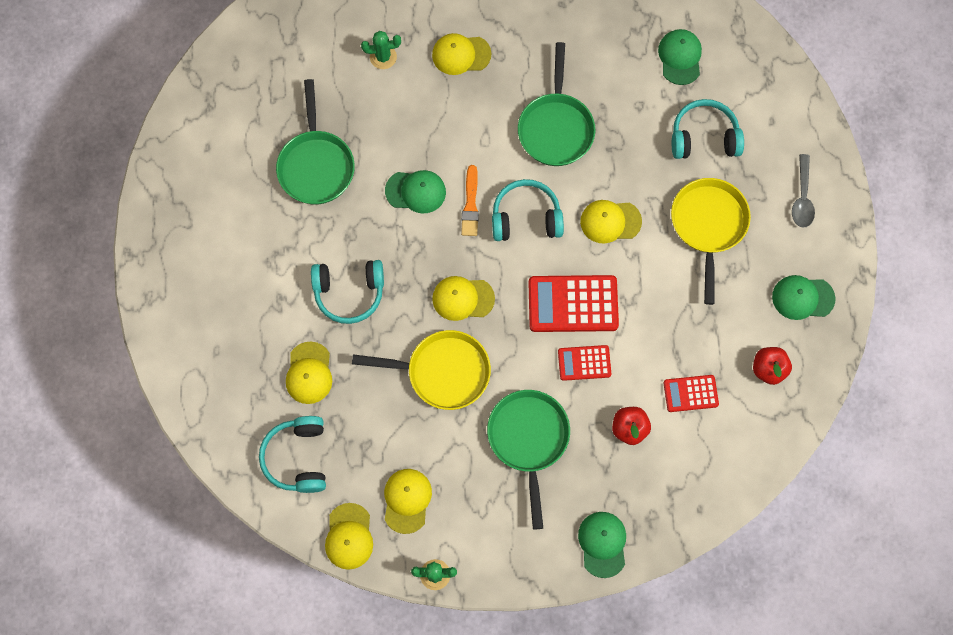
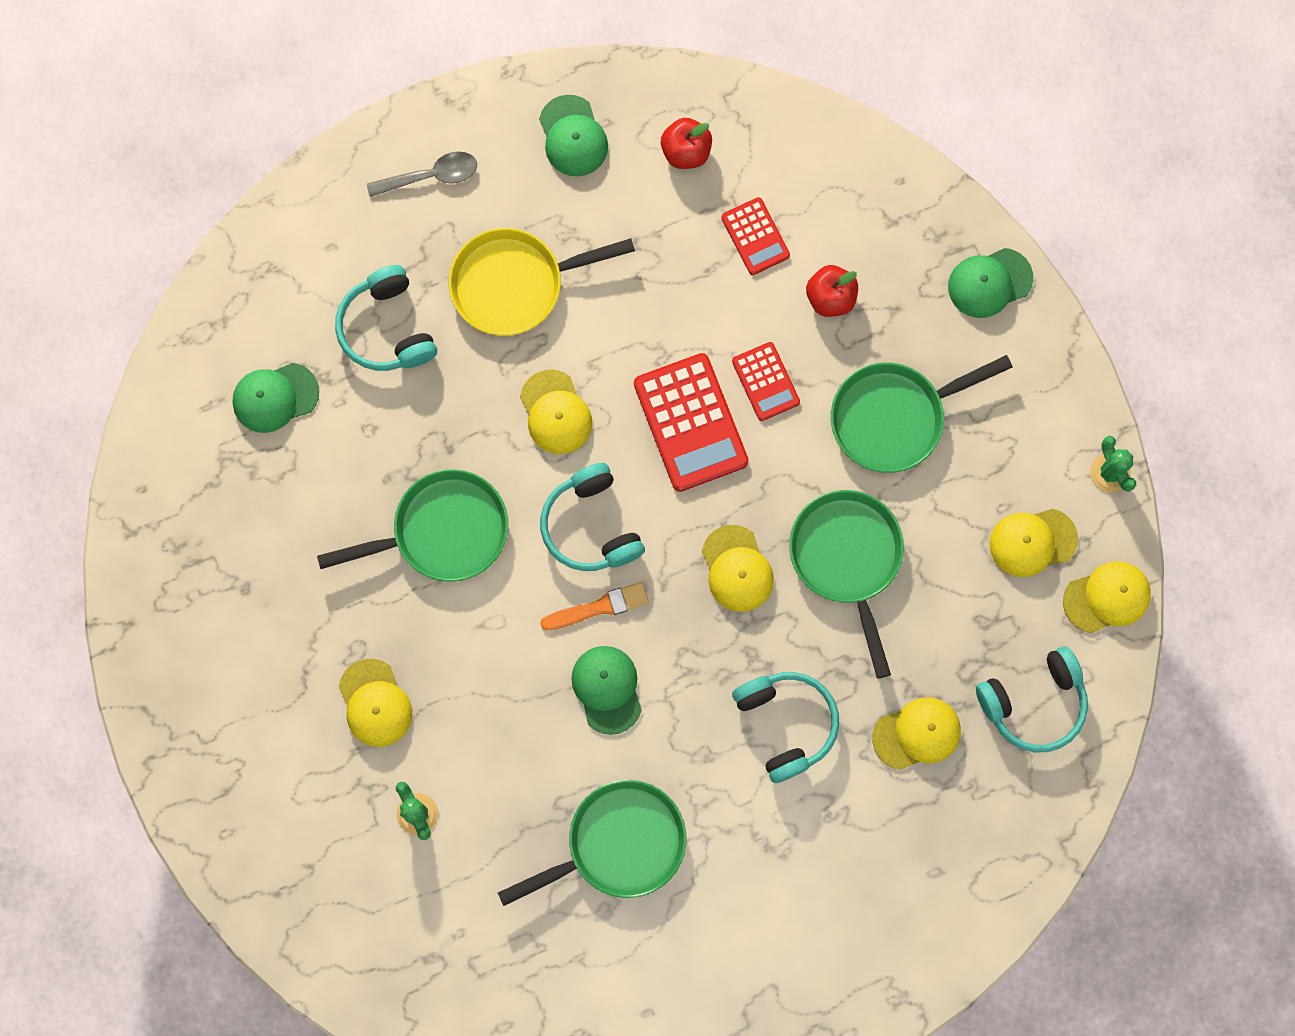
camera: 110 degrees left, 5 degrees up
yellow pan [352,330,491,410] -> green pan [789,490,904,679]

